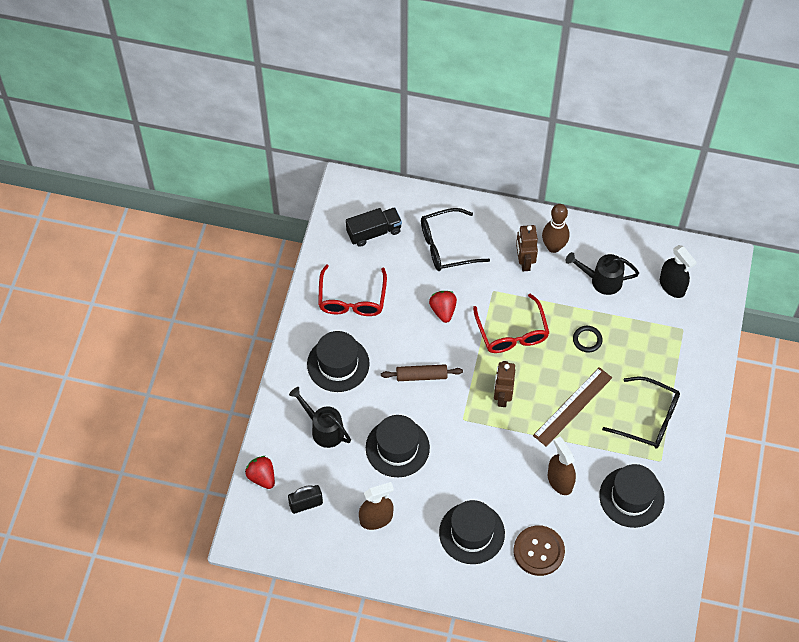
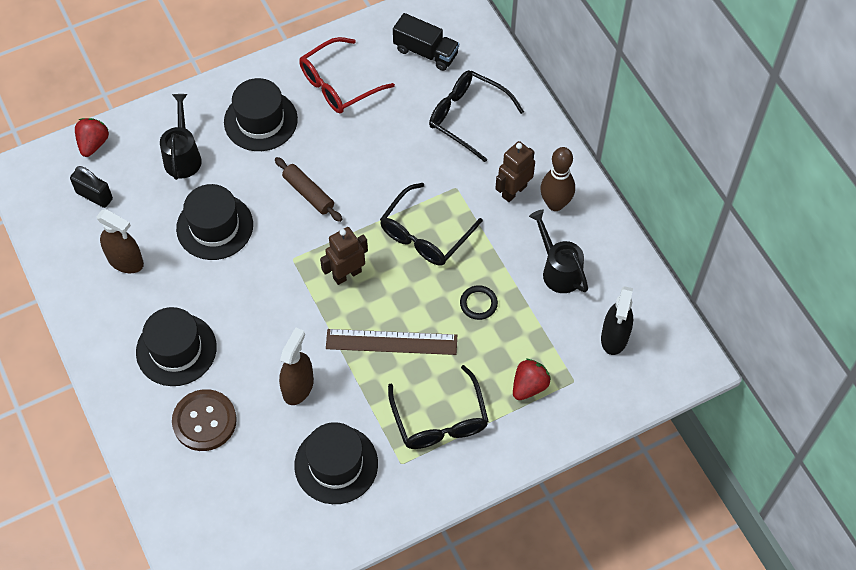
camera: 50 degrees right, 0 degrees up
red strawberry [429,291,457,323] -> red strawberry moved to [513,359,551,400]
red glasses [473,294,549,353] -> black glasses [380,183,483,266]

